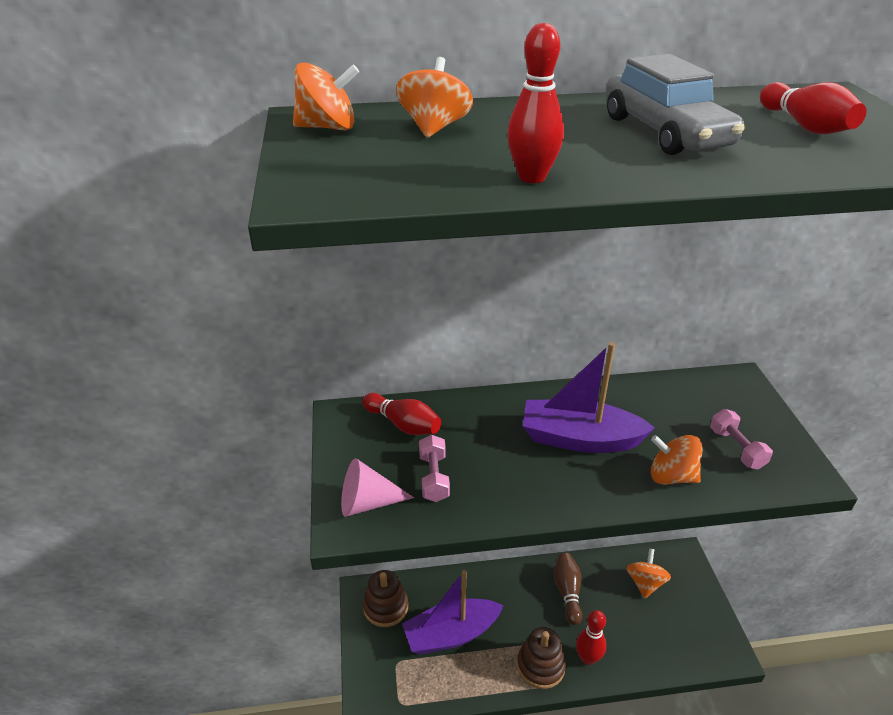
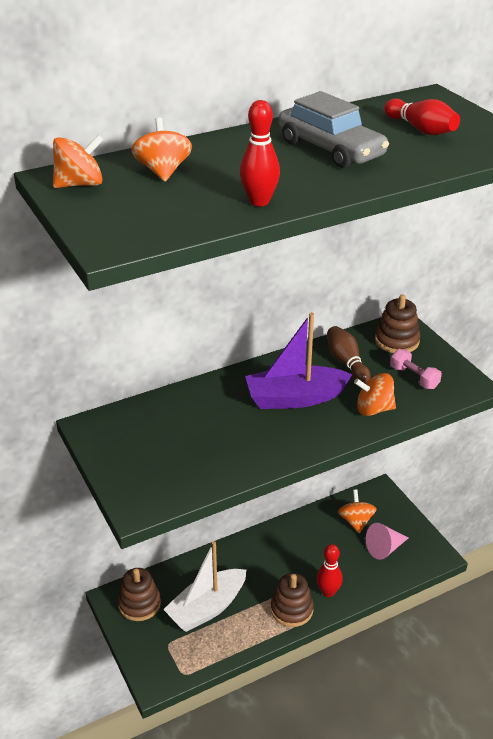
camera: 20 degrees left, 0 degrees up
pink cone [341,458,414,517] -> pink cone moved to [366,523,408,560]
red bowling pin [362,393,441,435] -> none
purple boat [402,570,504,655] -> white boat [163,541,246,632]
pink dumbbell [419,435,450,502] -> none
brown bowling pin [554,553,582,625] -> brown bowling pin moved to [327,326,371,383]
none -> brown stacking toy [375,294,421,353]

